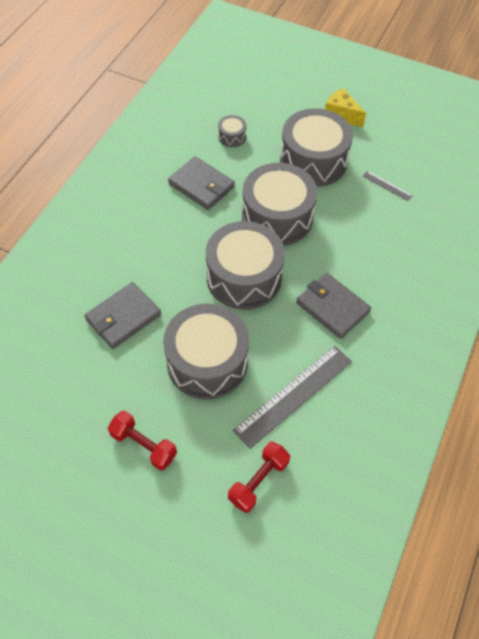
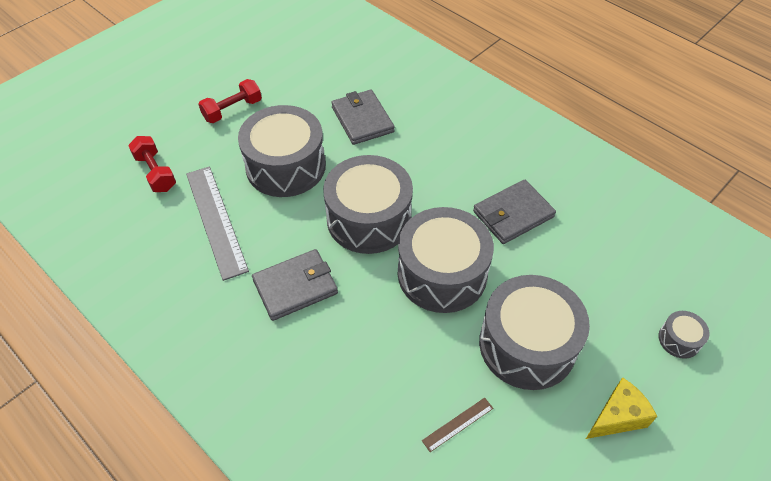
camera: 110 degrees right, 5 degrees down
grey drum [218,115,246,147] -> grey drum moved to [658,311,709,359]
grey ruler [363,171,413,201] -> brown ruler [422,398,493,452]

